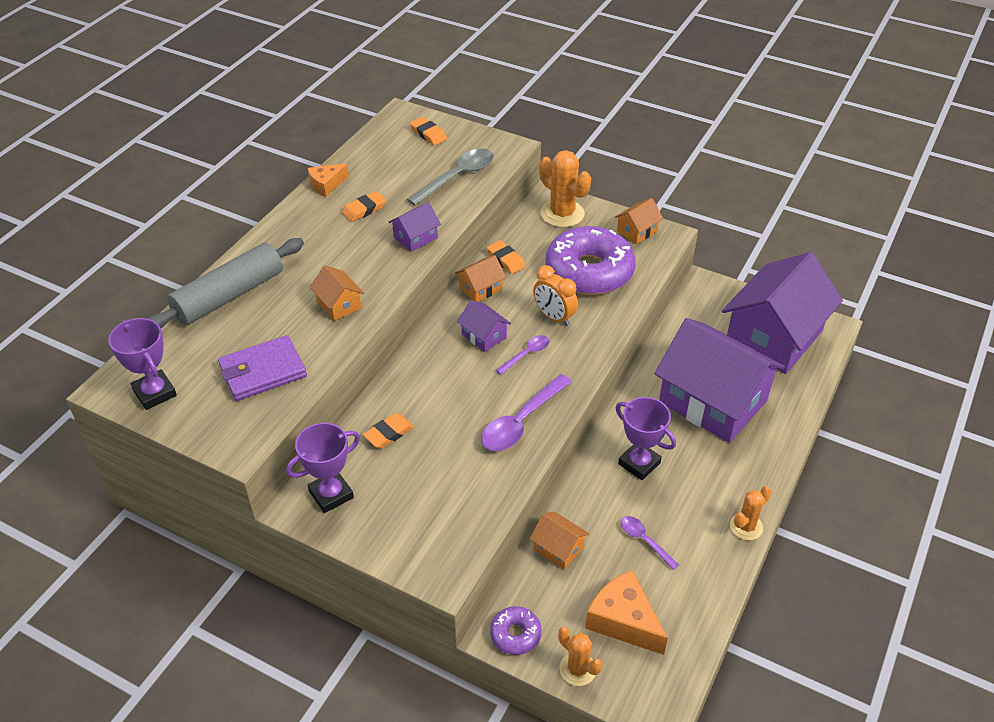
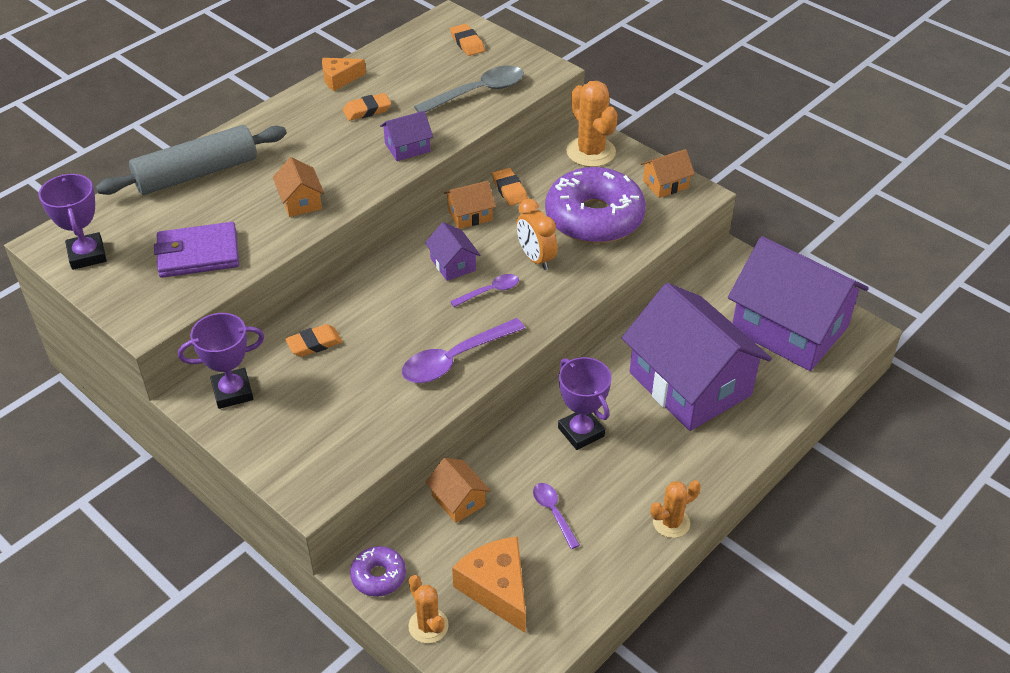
camera: 15 degrees right, 0 degrees up
purple house [722,252,843,374] -> purple house turned 75 degrees clockwise [728,236,869,371]

